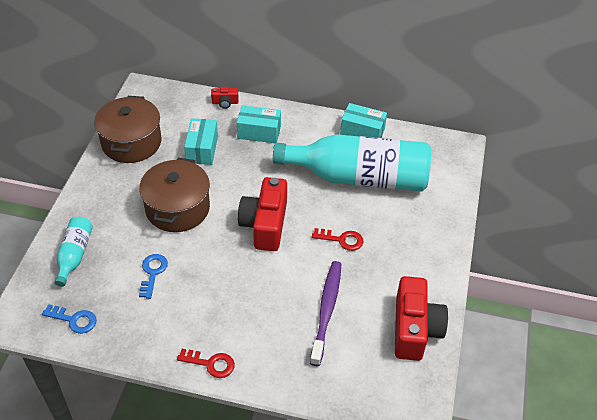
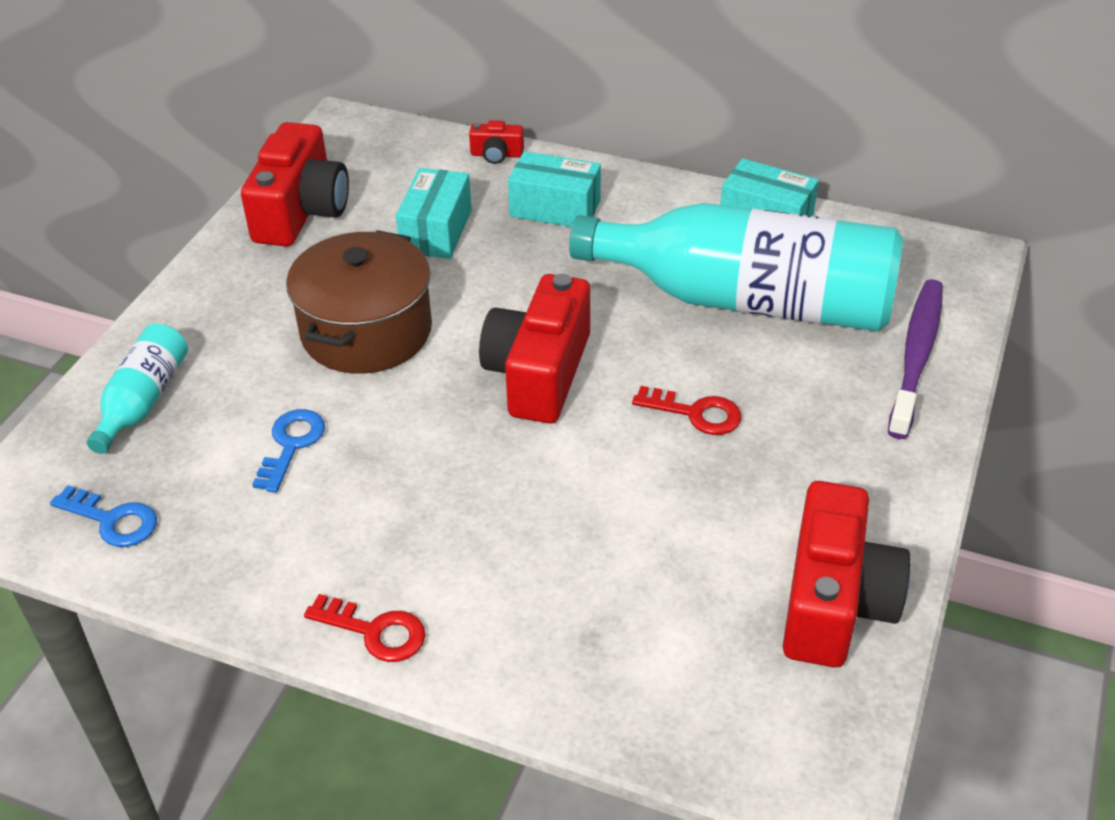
camera: 10 degrees right, 5 degrees down
brown pot [94,96,162,163] -> red camera [241,122,349,247]
purple toothbrush [310,261,341,366] -> purple toothbrush moved to [888,279,943,439]

